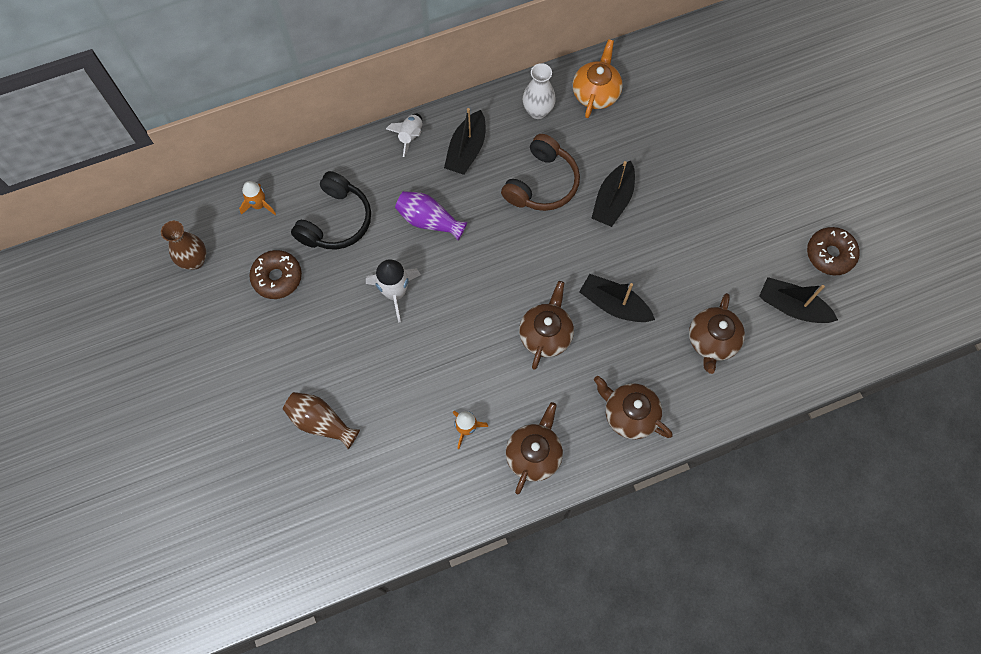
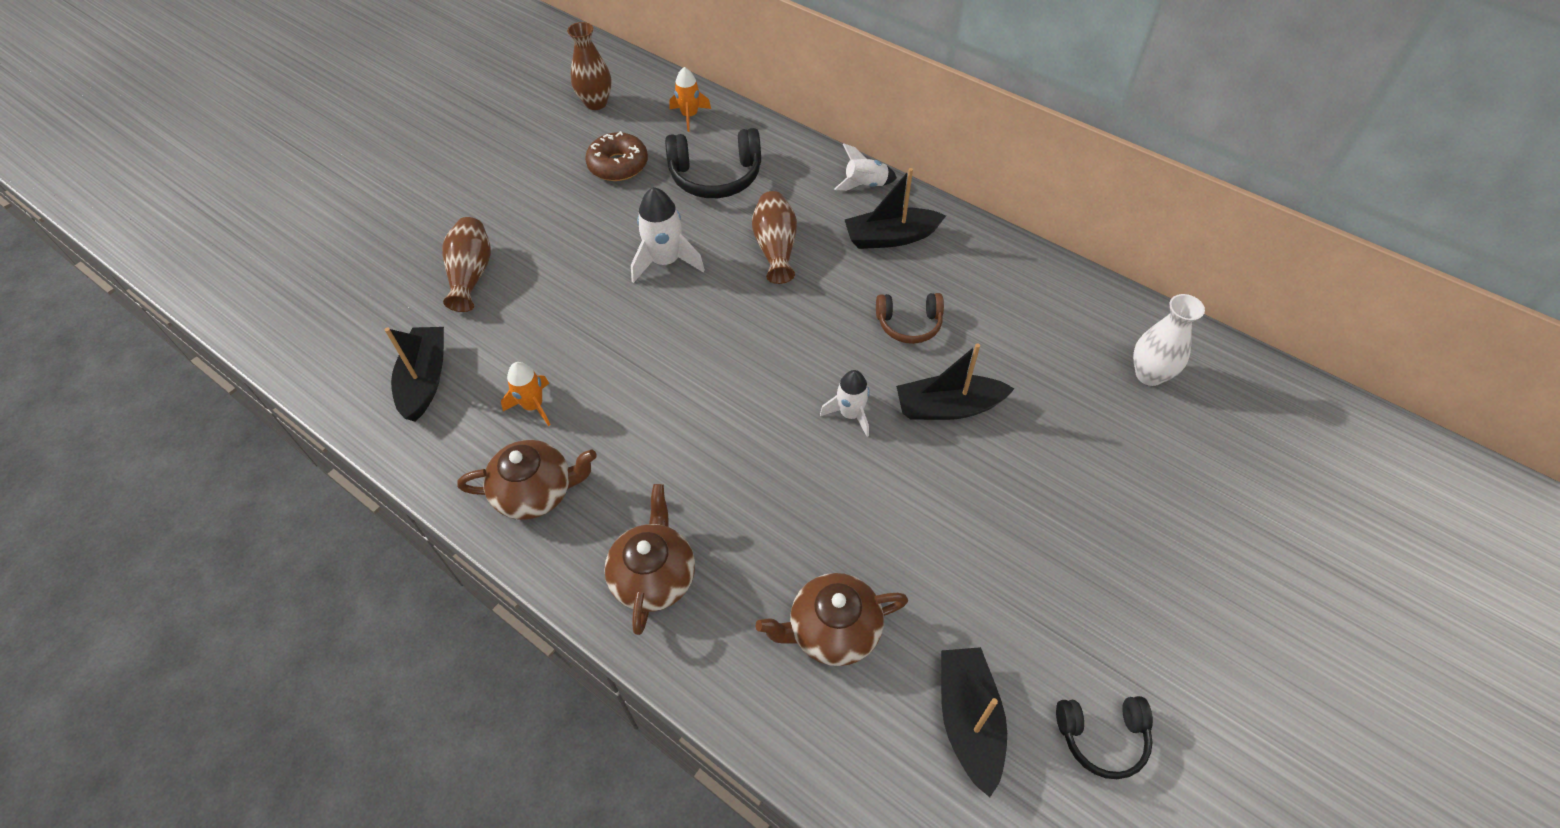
camera: 60 degrees right, 15 degrees down
purple vase [395,191,467,241] -> brown vase [752,191,797,284]
brown headphones [501,134,580,211] -> brown headphones [876,293,944,344], size x0.62
brown teapot [519,281,574,370] -> none
white vase [523,63,556,119] -> white vase moved to [1133,294,1205,386]
orange teapot [573,39,623,118] -> none
black boat [579,274,655,322] -> black boat moved to [385,327,444,421]
brown donut [807,227,860,275] -> black headphones [1056,696,1153,779]
none -> white rocket [820,370,869,437]

